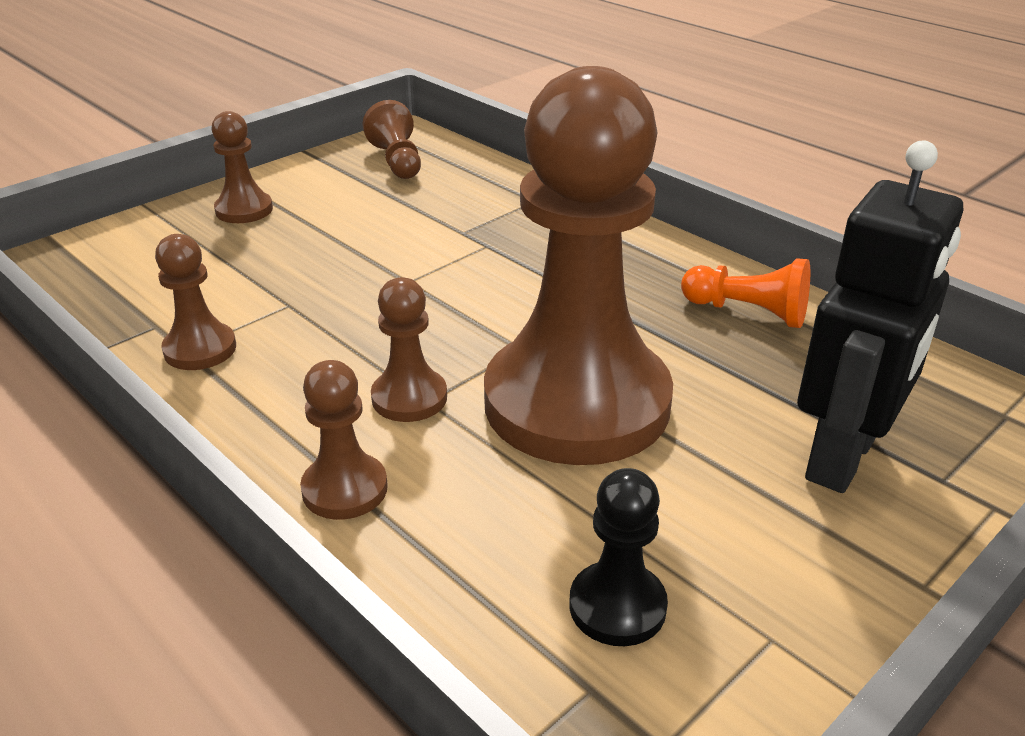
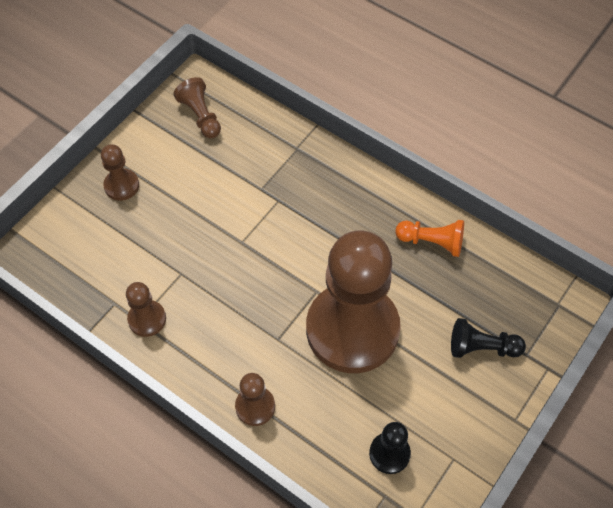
camera: 10 degrees left, 25 degrees up
brown pawn [371,277,447,422] -> none
black robot [797,140,963,493] -> black pawn [451,318,526,358]

